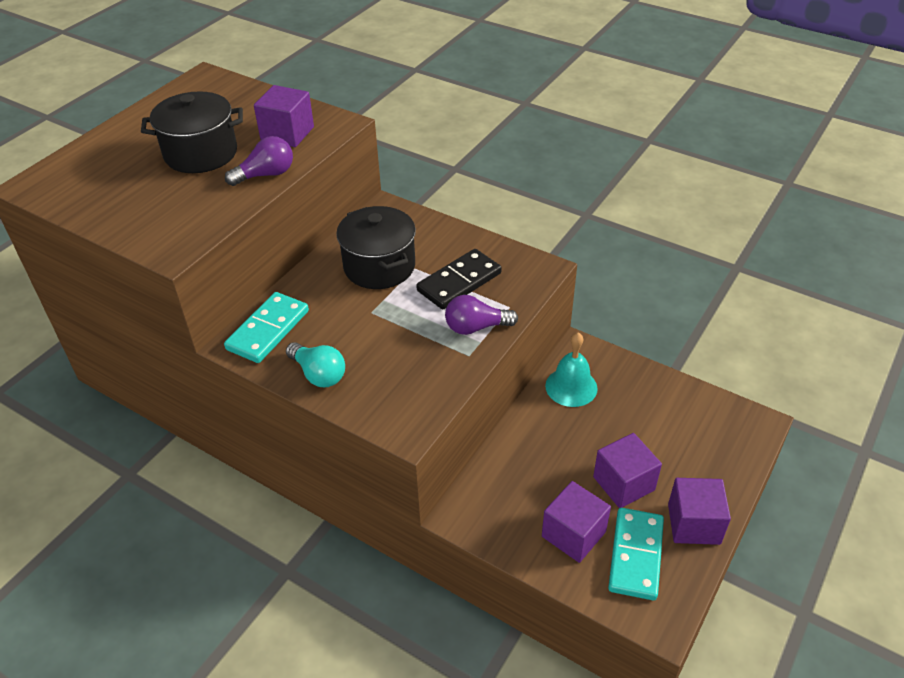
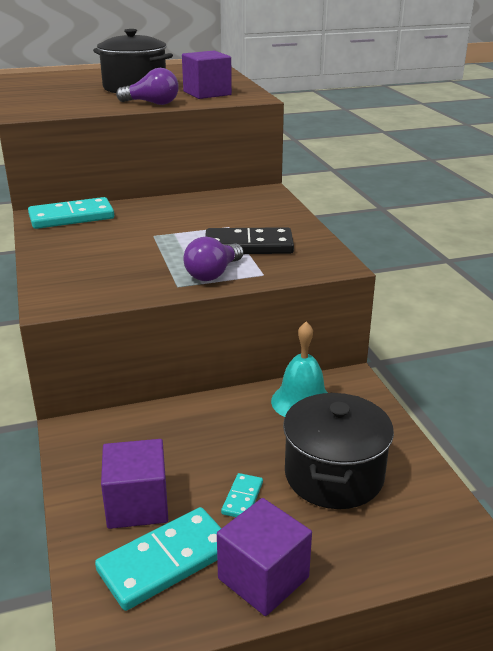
camera: 40 degrees right, 15 degrees down
turquoise light bulb [286,342,345,387] -> none
black pot [336,206,416,289] -> black pot moved to [283,393,394,509]
purple light bulb [445,295,518,335] -> purple light bulb turned 90 degrees counterclockwise [183,237,244,281]
purple cube [593,433,662,508] -> turquoise domino [221,473,263,517]

